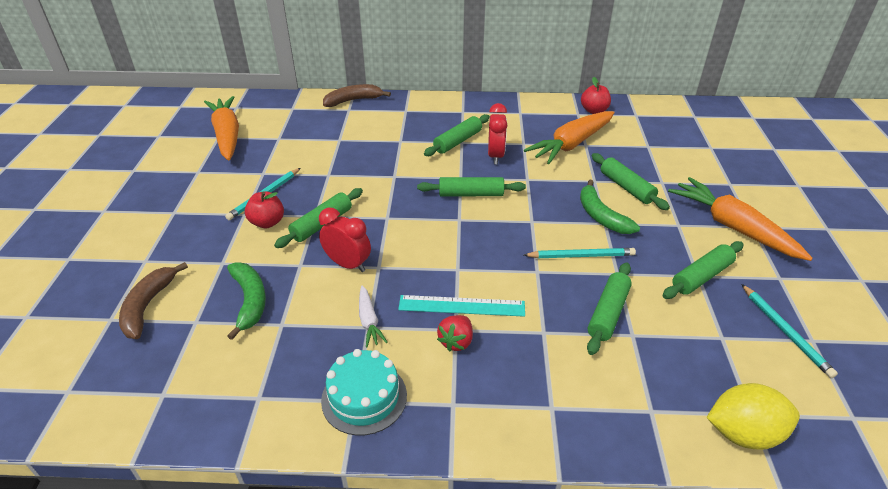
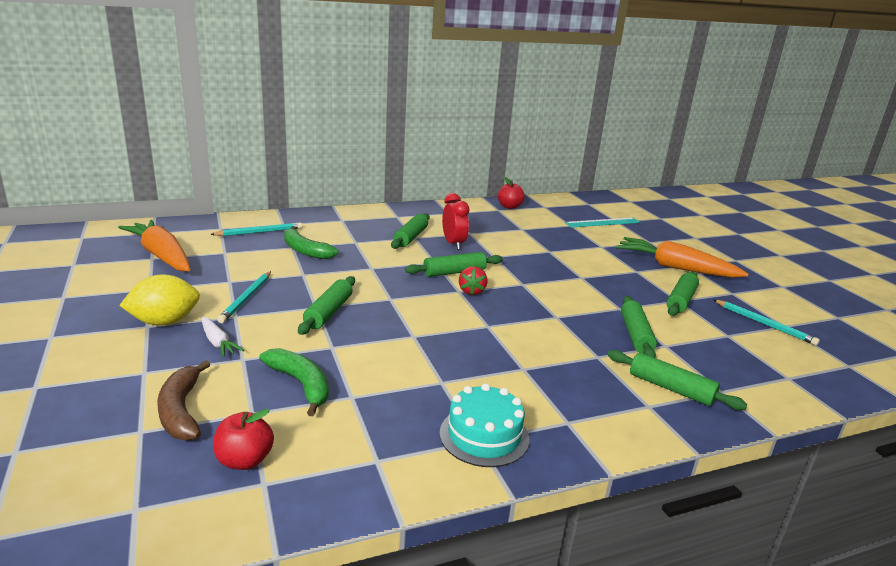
camera: 25 degrees left, 15 degrees down
red apple [245,192,284,228] -> red apple moved to [213,409,274,470]
red clock [319,208,371,272] -> none
brown banana [323,84,391,107] -> none
white carrot [359,285,387,347] -> white carrot moved to [202,317,244,357]
turquoise ruler [398,295,525,317] -> turquoise ruler moved to [565,218,640,228]
red strawberry [437,315,473,352] -> red strawberry moved to [459,266,488,295]
orange carrot [524,111,615,164] -> none
turquoise pencil [524,248,636,258] -> turquoise pencil moved to [210,223,302,236]
green banana [580,180,640,234] -> green banana moved to [284,226,338,259]
green rolling pin [592,153,670,210] -> green rolling pin moved to [608,350,747,410]
yellow lemon [707,383,800,450] -> yellow lemon moved to [119,274,200,326]

